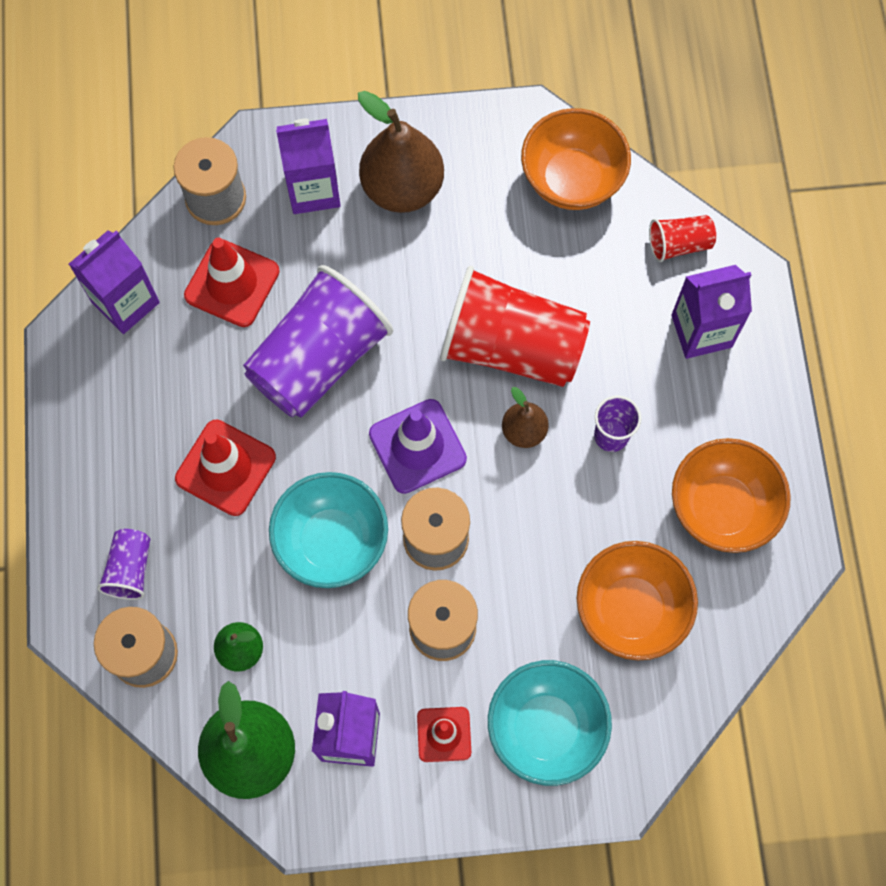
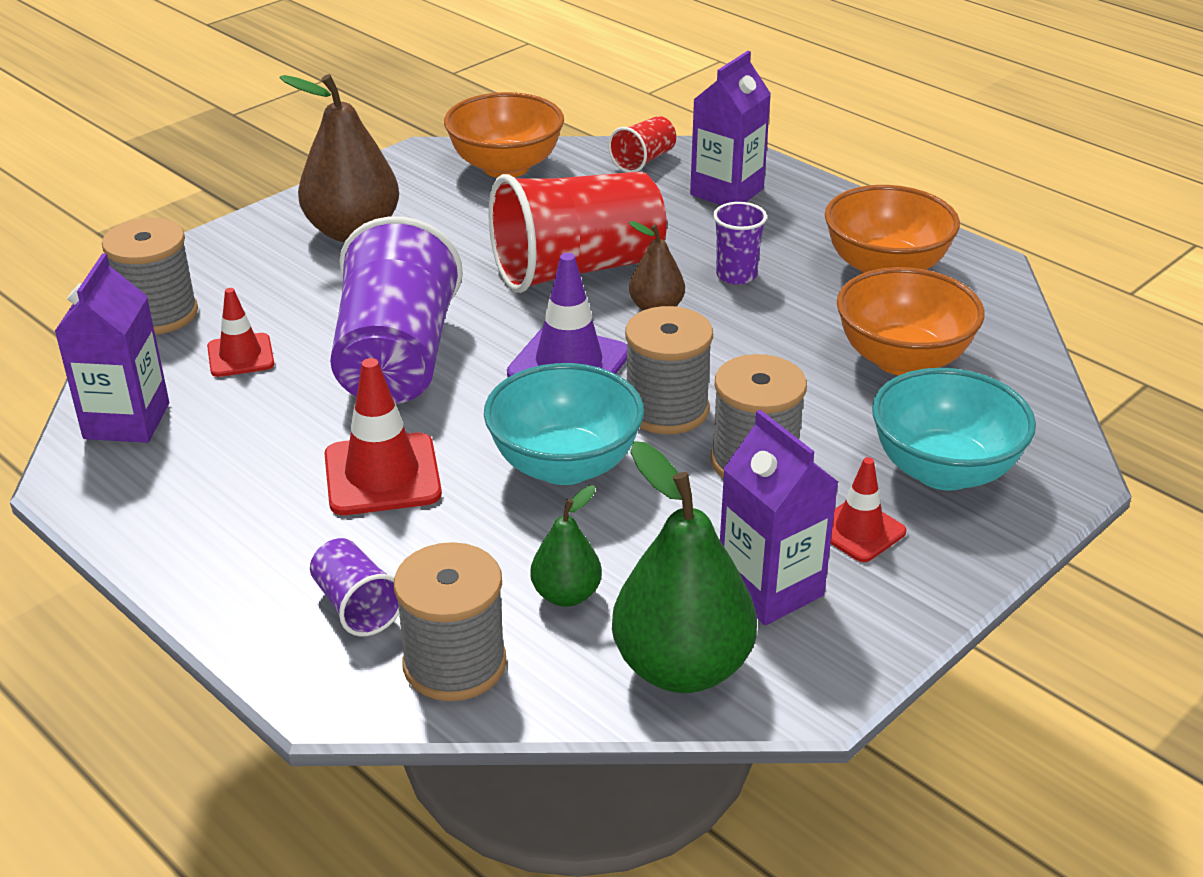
camera: 40 degrees left, 35 degrees down
red traffic cone [184,238,280,327] -> red traffic cone [207,288,274,377], size x0.63
purple carton [276,118,341,214] -> none

